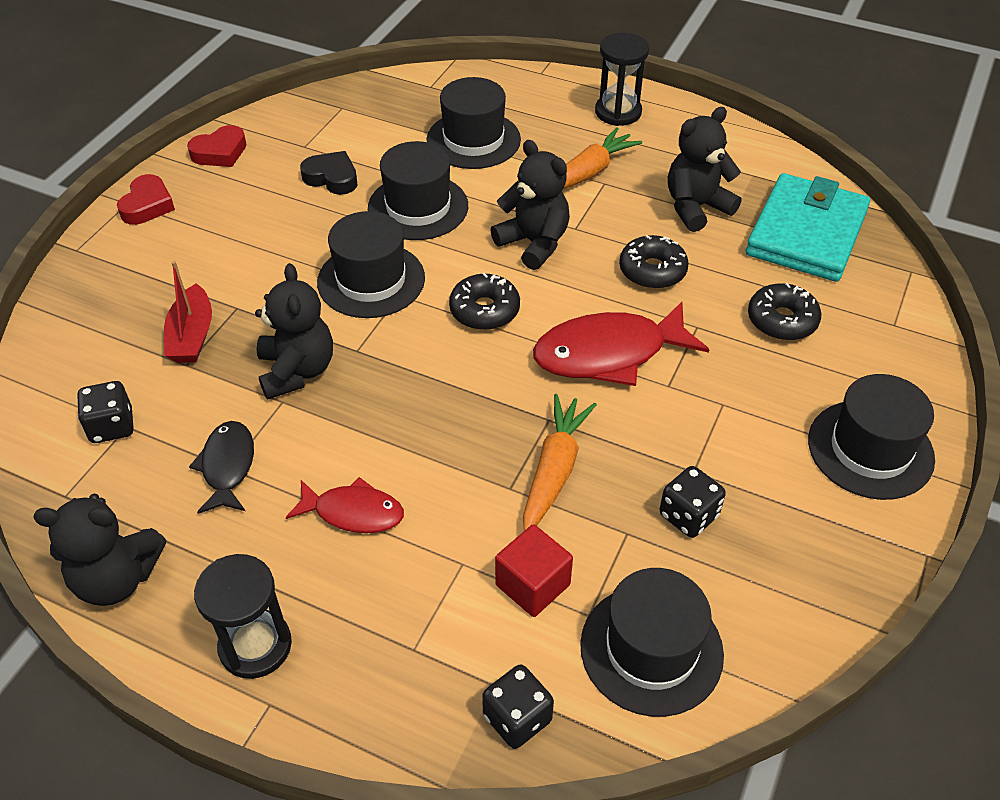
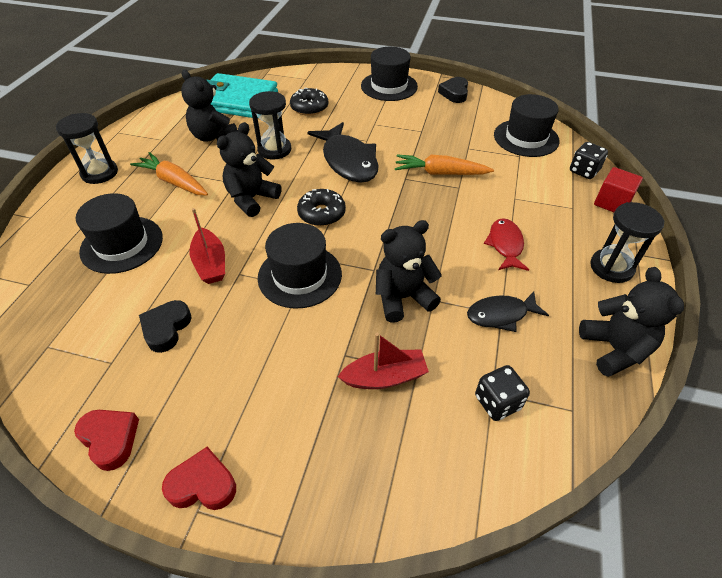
camera: 100 degrees left, 0 degrees up
black hat [368,141,468,240] -> red boat [189,208,225,284]
red cube [495,524,573,617] -> red cube moved to [594,167,643,212]
red fish [533,302,710,386] -> black fish [307,122,379,183]
black donut [619,235,689,289] -> black hourglass [249,91,291,160]
black dice [660,466,726,538] -> none
none -> black heart [438,77,468,103]

